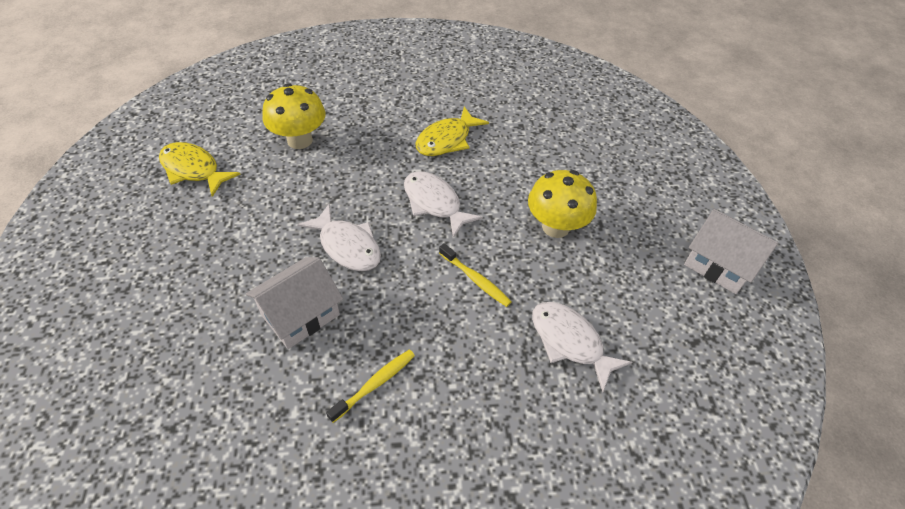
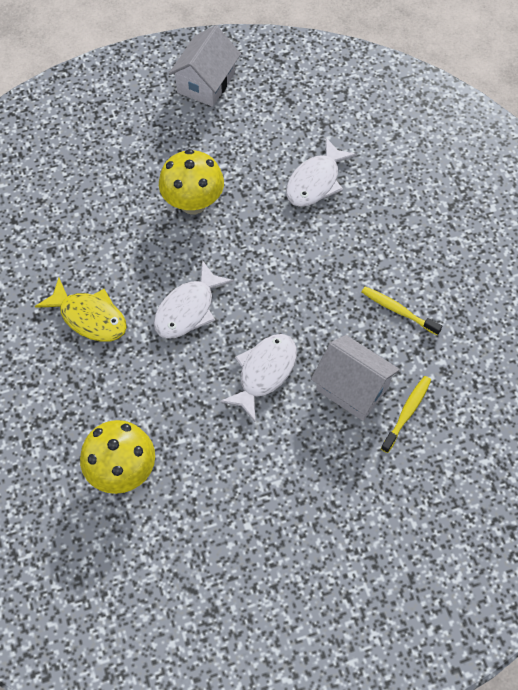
camera: 100 degrees left, 10 degrees up
yellow fish [159,142,240,197] -> none
yellow toothbrush [439,243,512,307] -> yellow toothbrush moved to [381,376,431,453]

